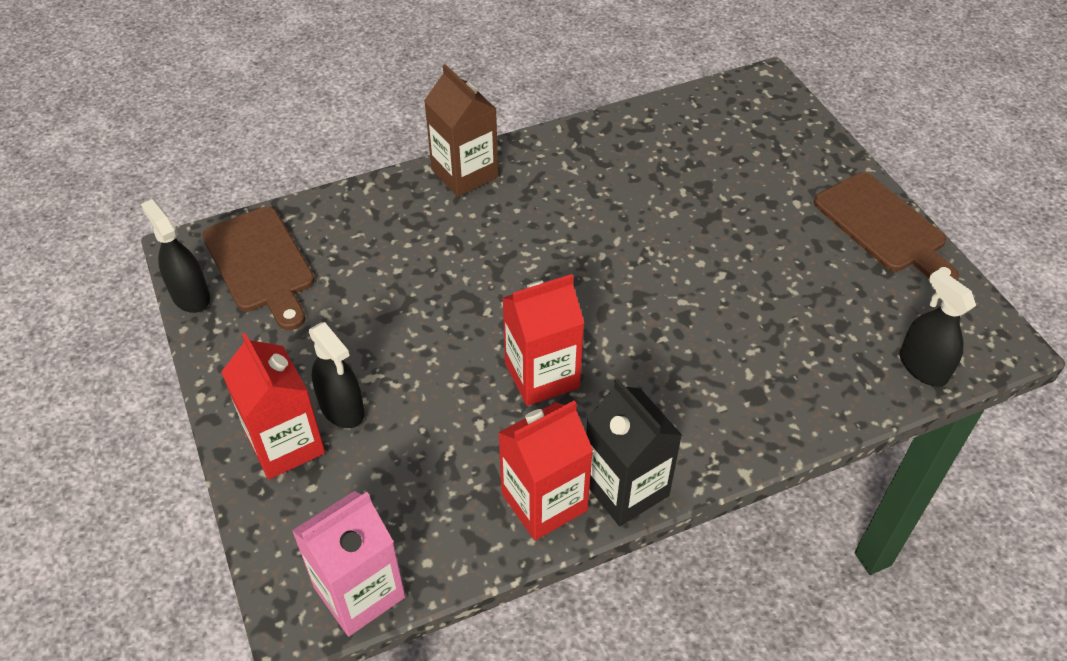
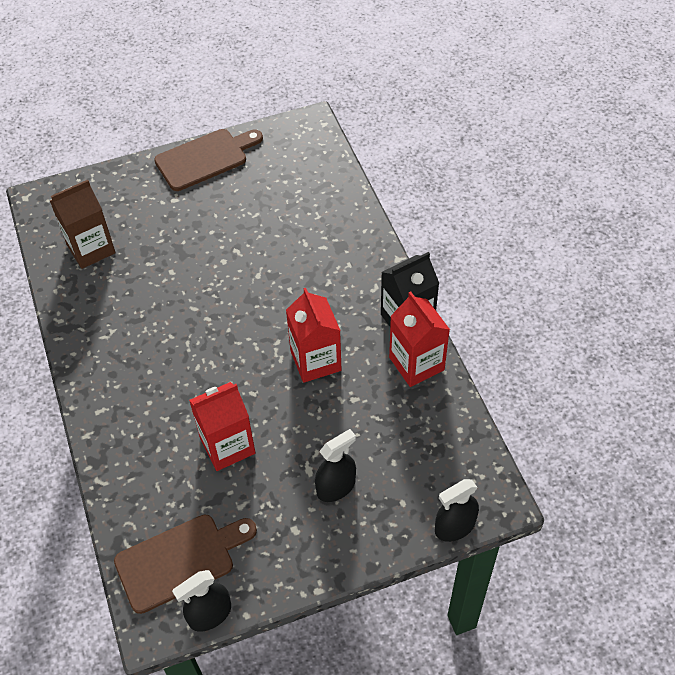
camera: 85 degrees left, 5 degrees up
red carton [221,333,325,479] -> red carton moved to [189,382,255,471]
pink carton [292,491,405,636] -> none
brown carton [424,64,498,197] -> brown carton moved to [50,180,116,269]
black spray bottle [900,269,976,387] -> black spray bottle moved to [435,479,479,542]

